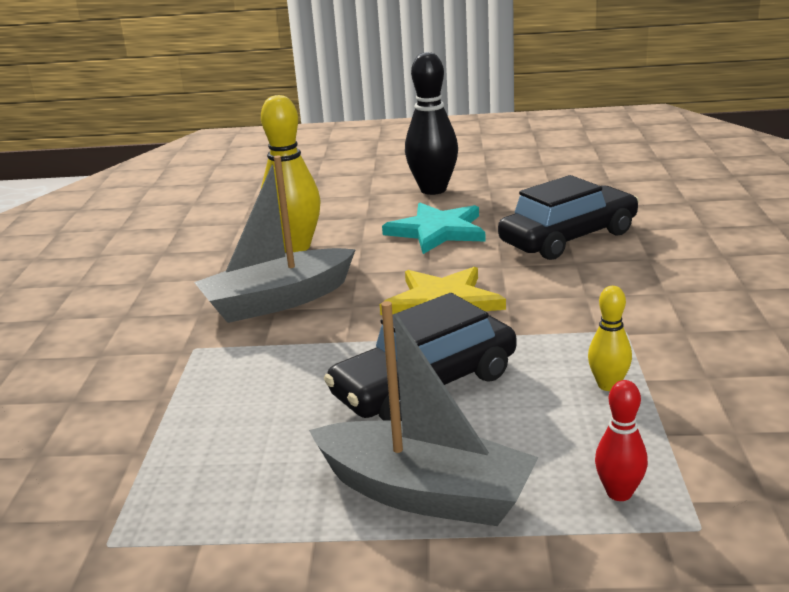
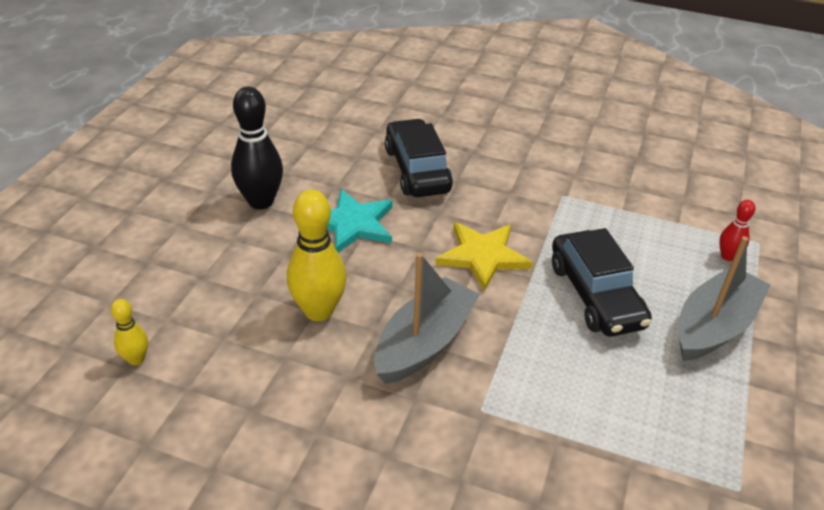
camera: 75 degrees left, 15 degrees up
grey boat [194,155,356,323] -> grey boat turned 135 degrees counterclockwise [374,253,480,384]
yellow bowling pin [588,286,632,391] -> yellow bowling pin moved to [111,299,148,365]

